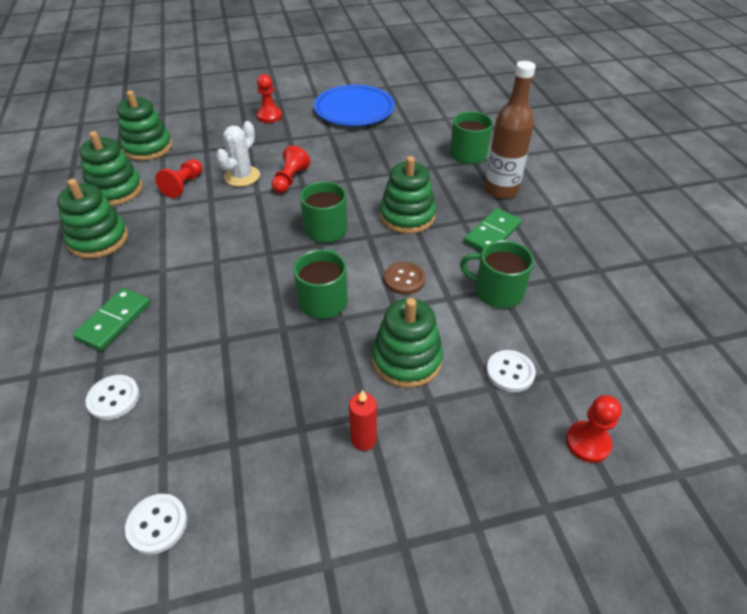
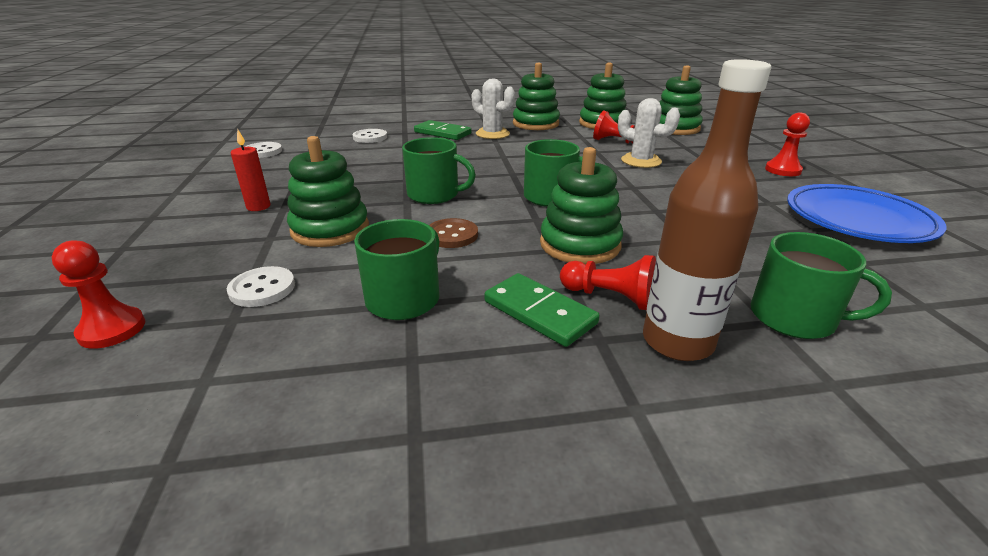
camera: 95 degrees right, 15 degrees down
red pawn [272,146,310,193] -> red pawn moved to [560,255,656,310]
none -> white cactus [472,78,515,139]

